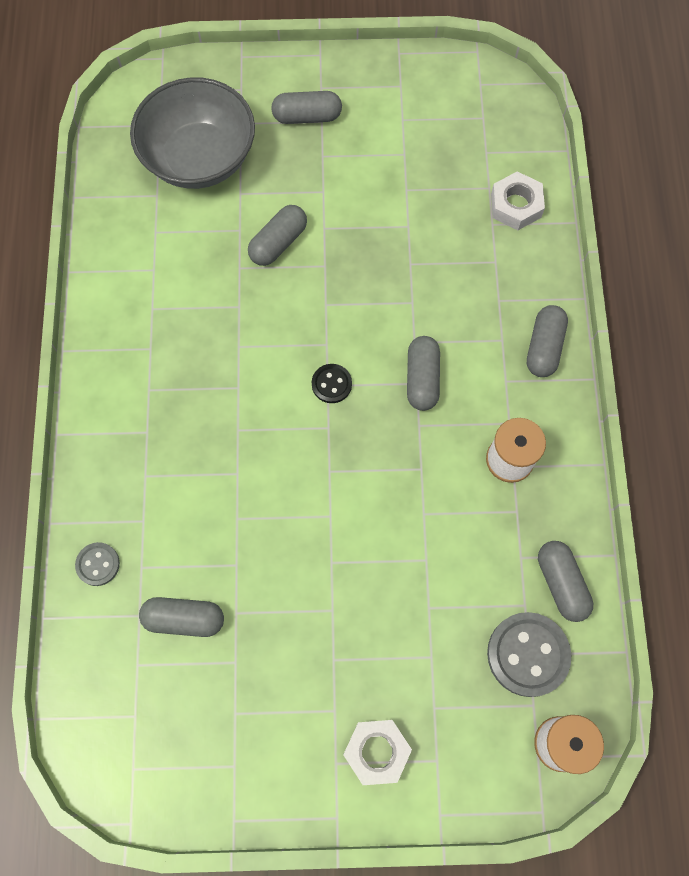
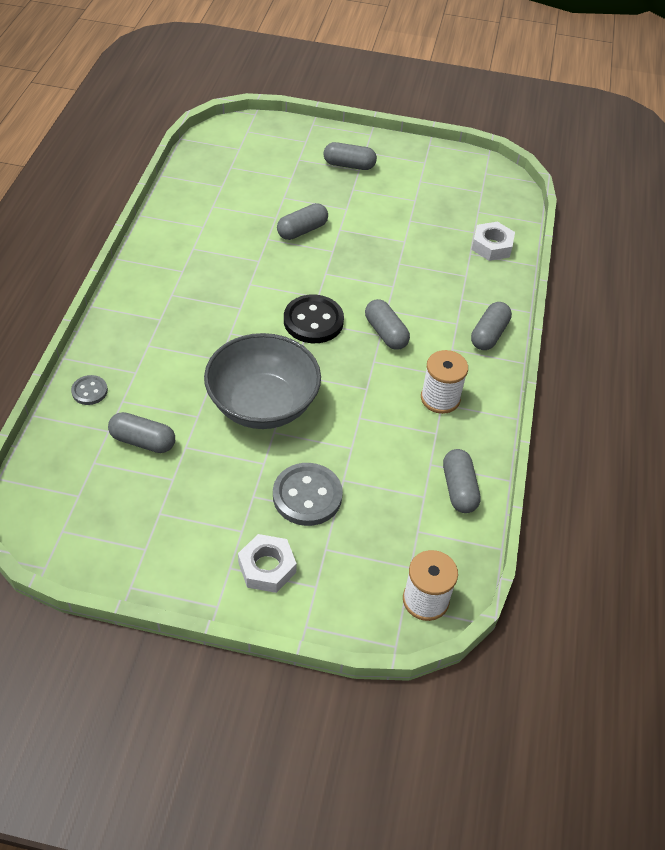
camera: 10 degrees right, 20 degrees down
grey bowl [130,77,255,189] -> grey bowl moved to [204,333,321,429]
black button [312,364,352,403] -> black button [284,295,344,343], size x1.84
grey capsule [407,336,440,411] -> grey capsule turned 45 degrees counterclockwise [365,299,410,350]
grey button [487,612,571,697] -> grey button moved to [273,463,343,526]

